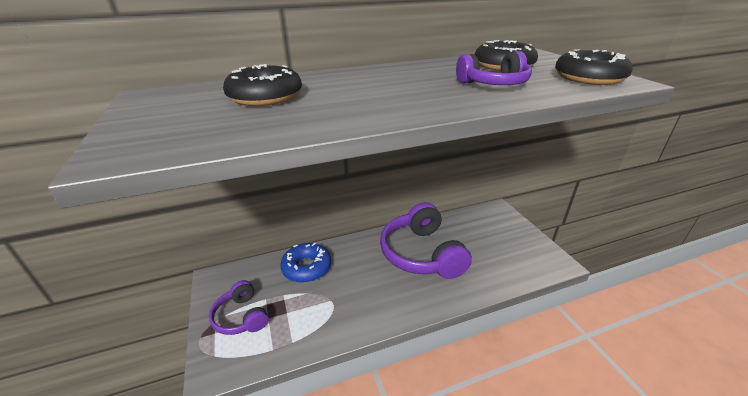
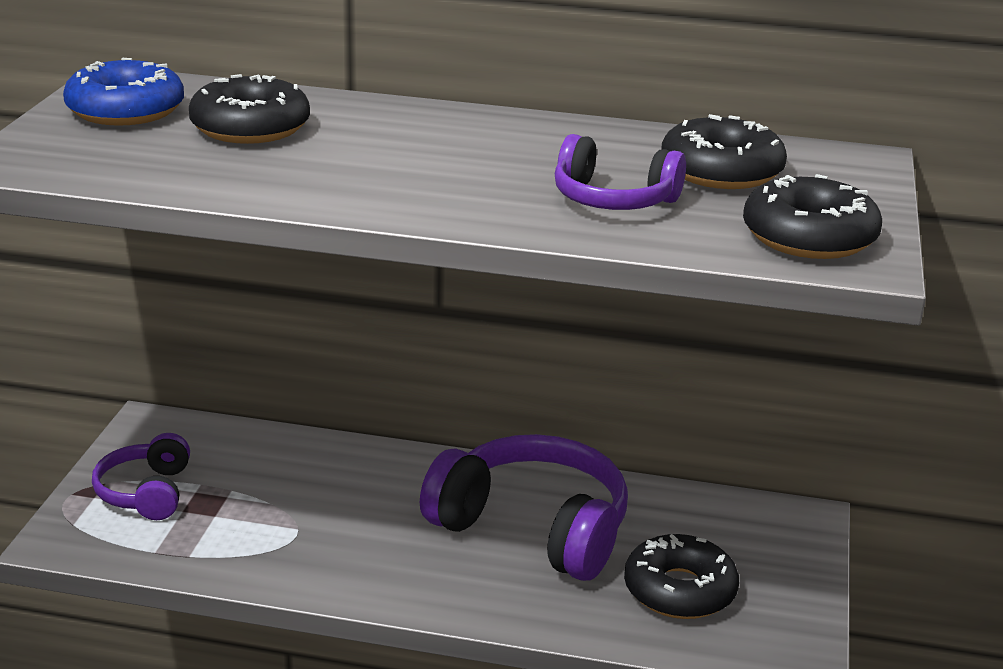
camera: 30 degrees right, 5 degrees down
blue donut [280,243,331,283] -> blue donut moved to [63,58,184,126]
purple headphones [380,202,472,279] -> purple headphones turned 105 degrees clockwise [420,434,628,581]
none -> black donut [624,534,739,619]

